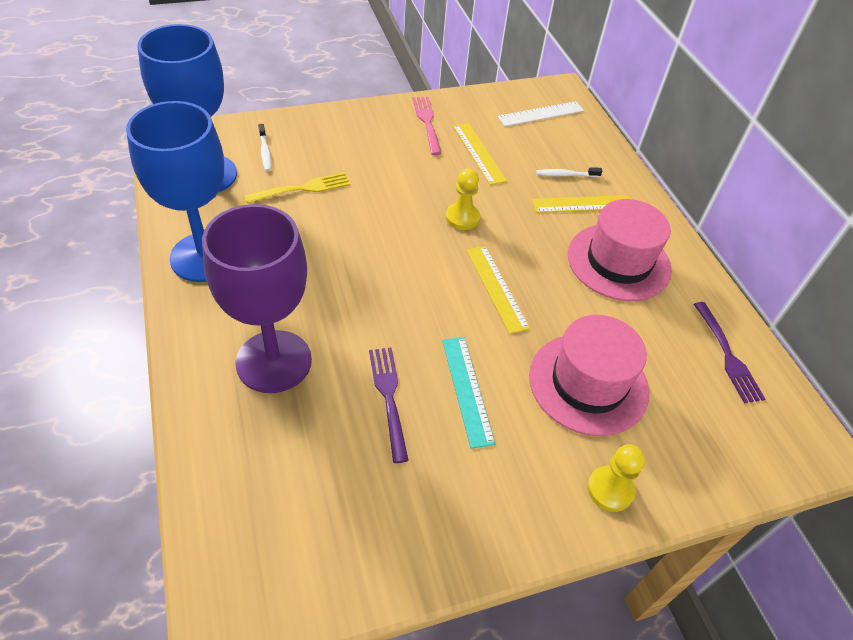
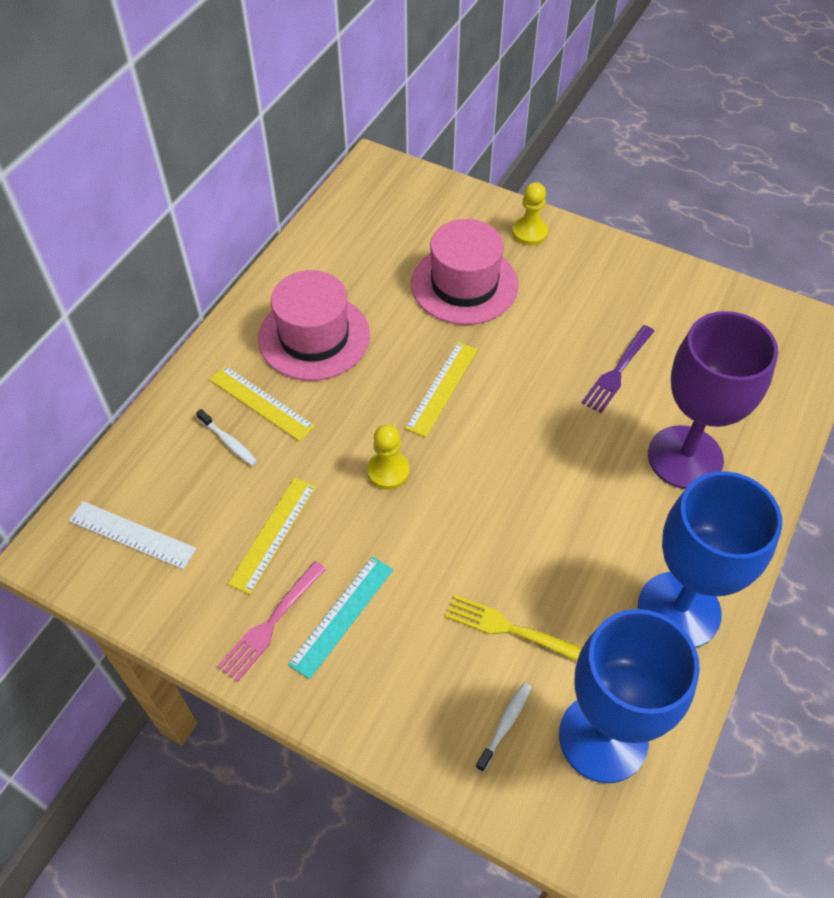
camera: 130 degrees left, 5 degrees up
turquoise ruler [442,337,495,449] -> turquoise ruler moved to [288,557,393,679]
purple fork [694,302,765,403] -> none

